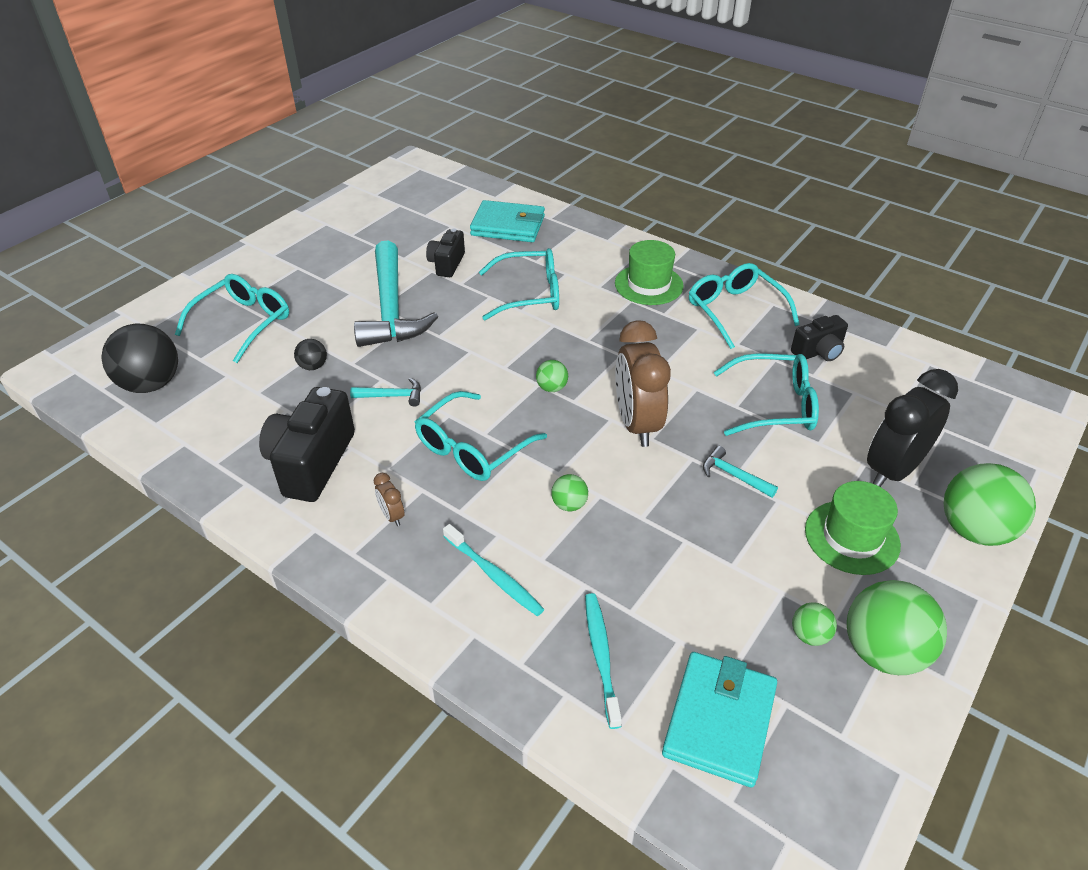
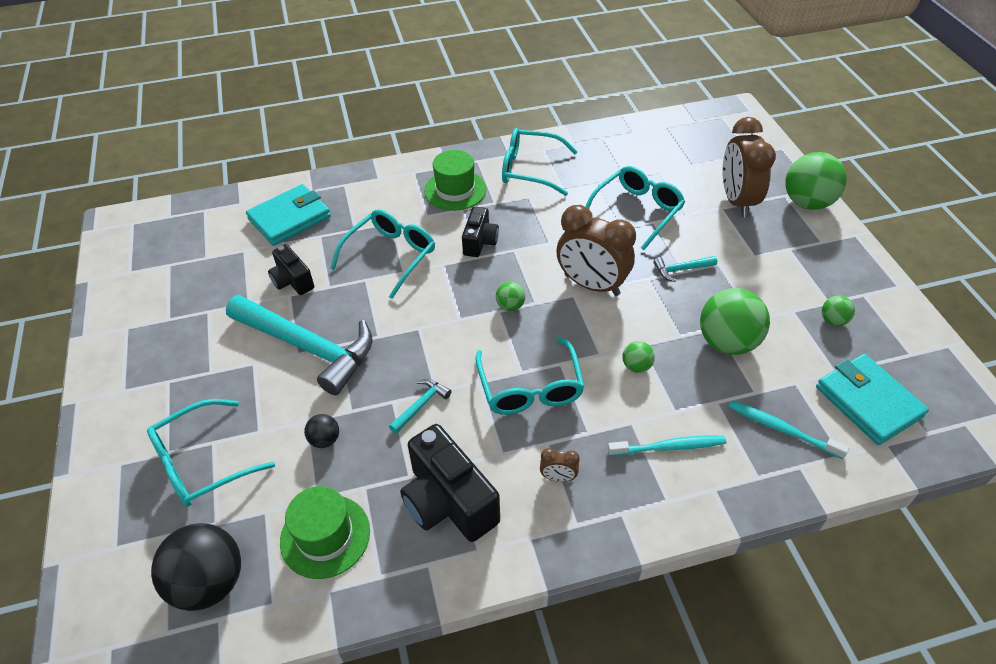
camera: 50 degrees left, 5 degrees up
turquoise glasses [175,274,289,363] -> turquoise glasses turned 105 degrees counterclockwise [147,399,275,507]
black camera [791,315,848,361] -> black camera moved to [462,207,499,257]
green hat [805,481,901,575] -> green hat moved to [280,486,370,579]
green ball [847,580,947,675] -> green ball moved to [700,288,770,355]
black clock [867,369,958,487] -> brown clock [723,117,776,217]

